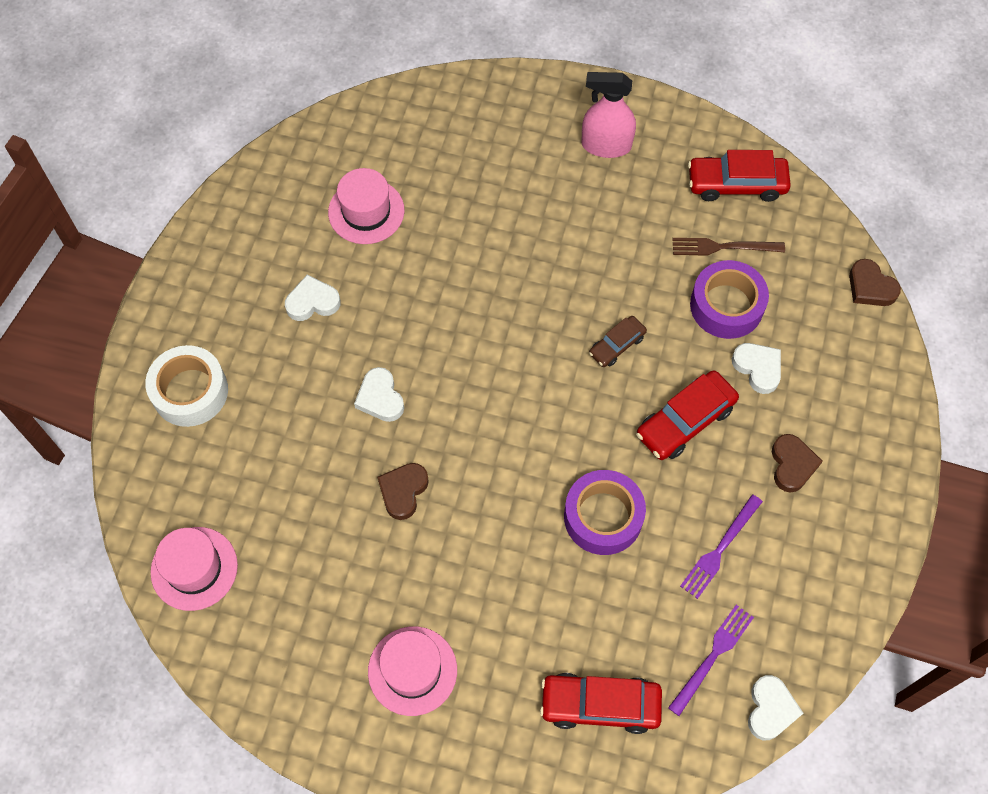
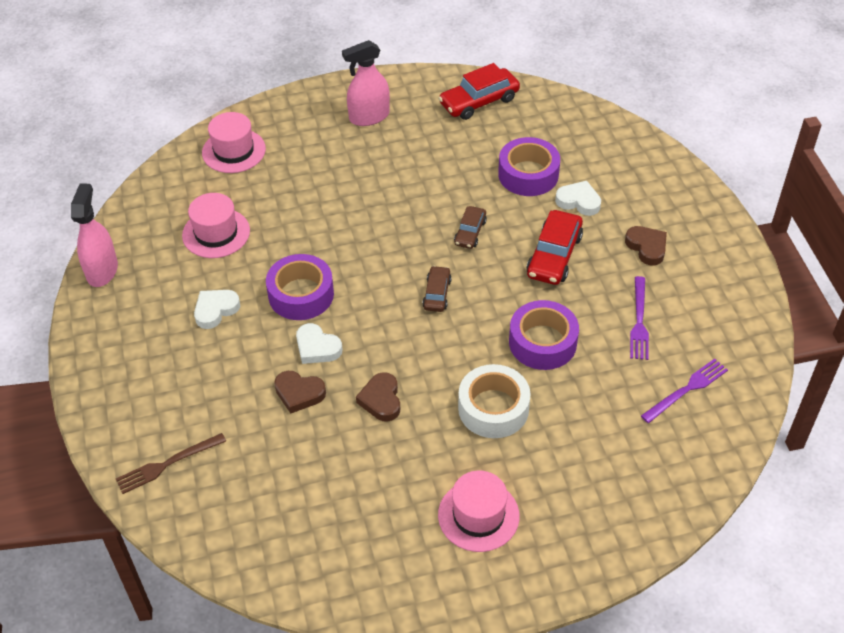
camera: 30 degrees left, 15 degrees down
white tape [145,345,228,427] -> white tape moved to [458,364,531,438]
pink hat [150,527,238,611] -> pink hat moved to [202,112,266,173]
red car [540,673,662,734] -> none
purple fork [668,605,754,716] -> purple fork turned 45 degrees clockwise [641,359,728,423]
brown fork [672,238,785,256] -> brown fork moved to [116,433,226,494]
white heart [748,675,804,740] -> none
brown heart [849,259,901,306] -> brown heart moved to [274,371,326,414]
none -> pink spray bottle [71,183,118,287]
none -> purple tape [266,254,334,320]
none -> brown car [422,266,452,312]

